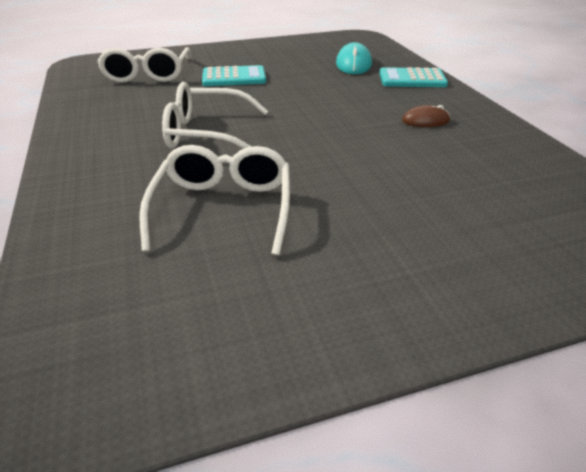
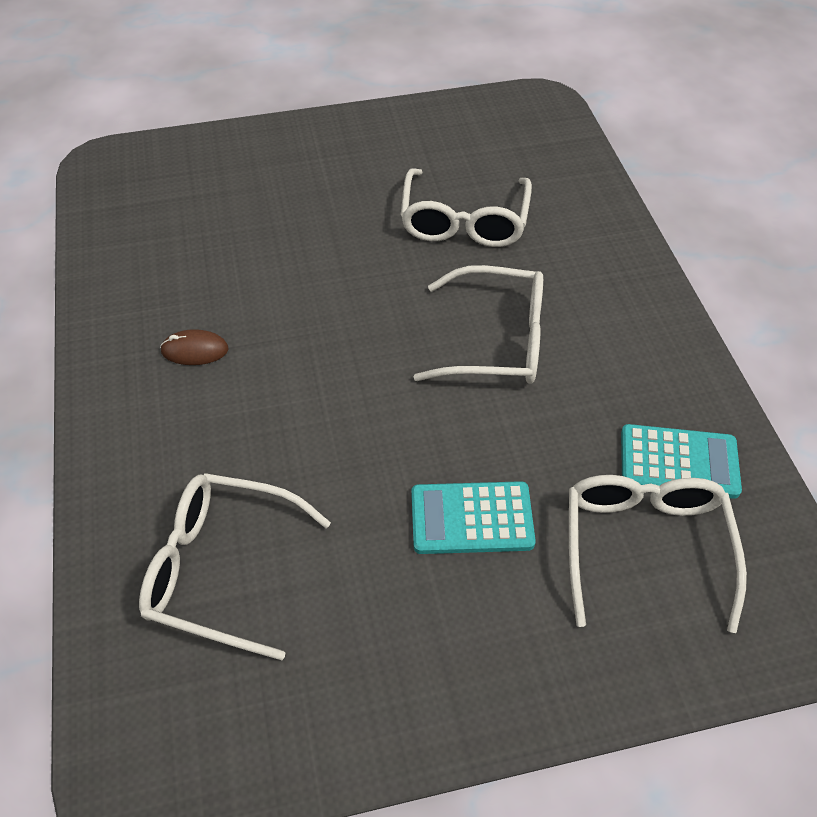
camera: 175 degrees left, 15 degrees up
turquoise mouse [336,42,372,74] -> white glasses [139,473,331,660]
turquoise calculator [379,67,448,87] -> turquoise calculator moved to [621,424,742,499]

